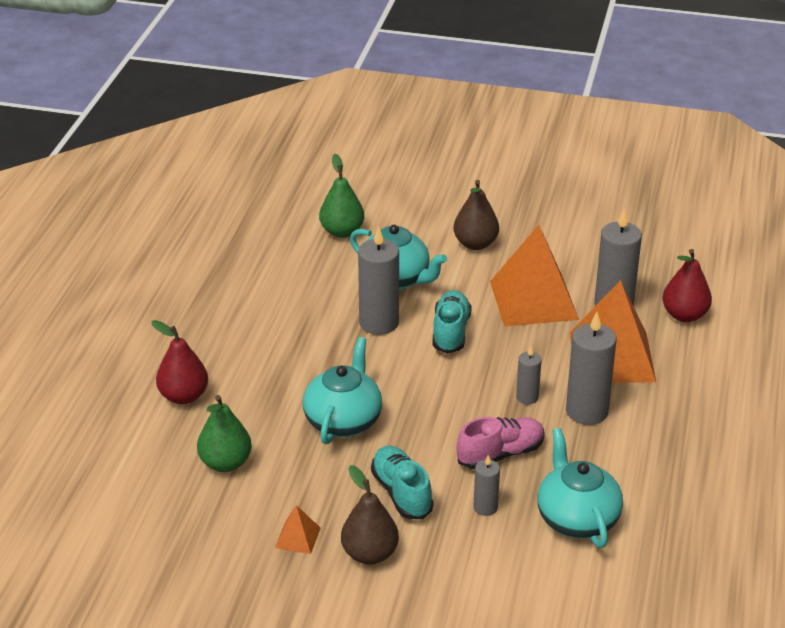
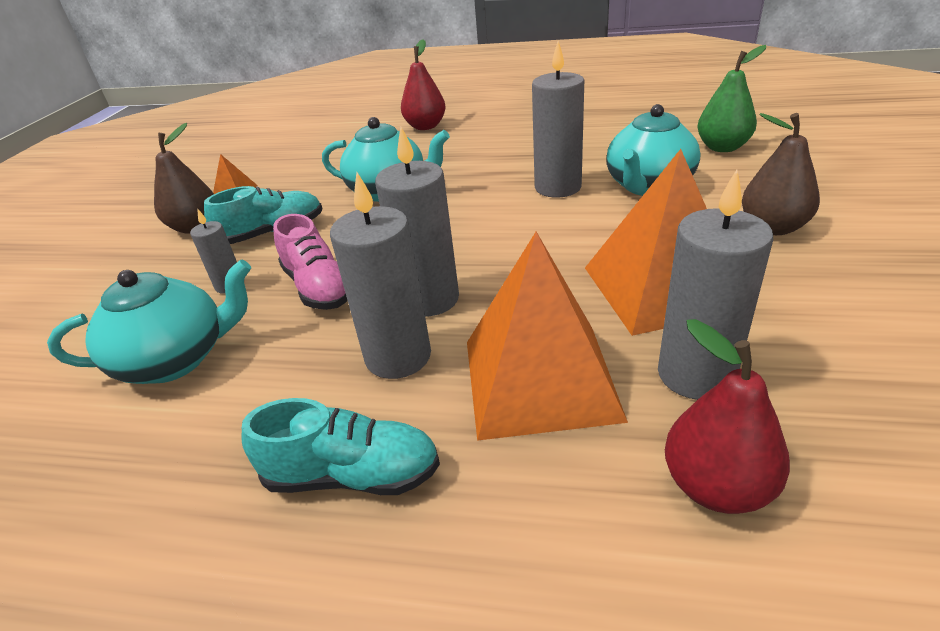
camera: 90 degrees right, 0 degrees up
green pear [197,395,252,472] -> none
turquoise shoe [432,290,472,354] -> turquoise shoe moved to [242,398,440,495]
grey candle [516,346,542,404] -> grey candle [375,127,459,317], size x1.88

